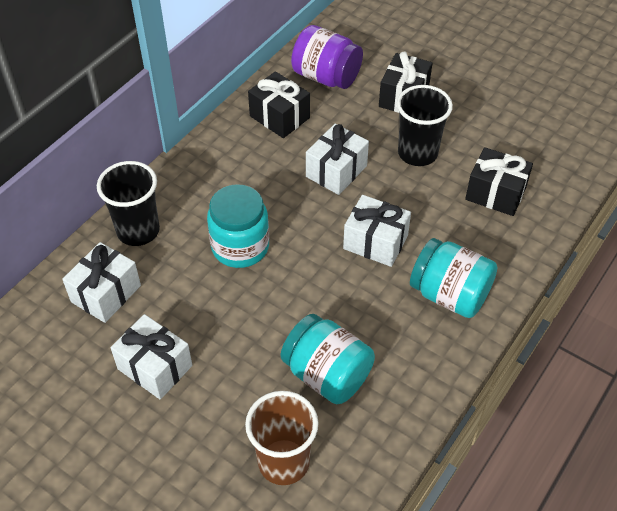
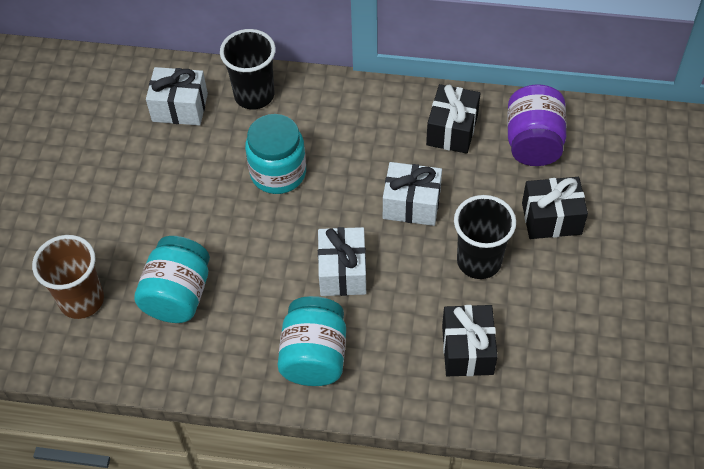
camera: 65 degrees right, 5 degrees up
white gift [110,314,192,399] -> none

